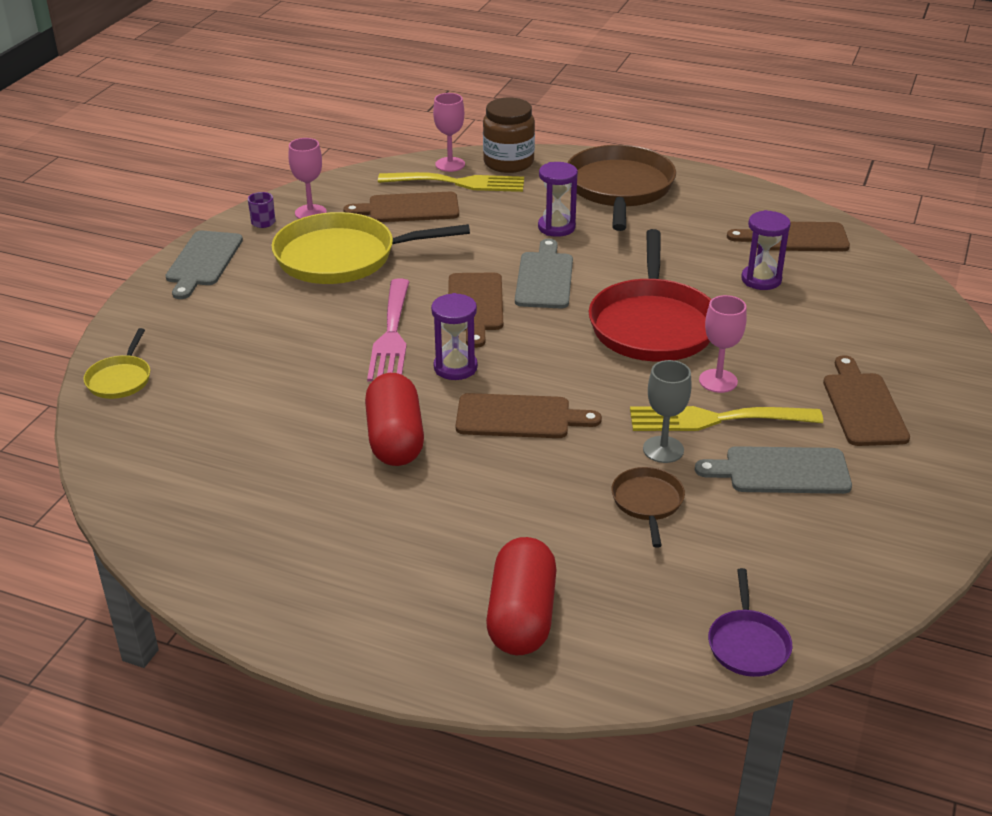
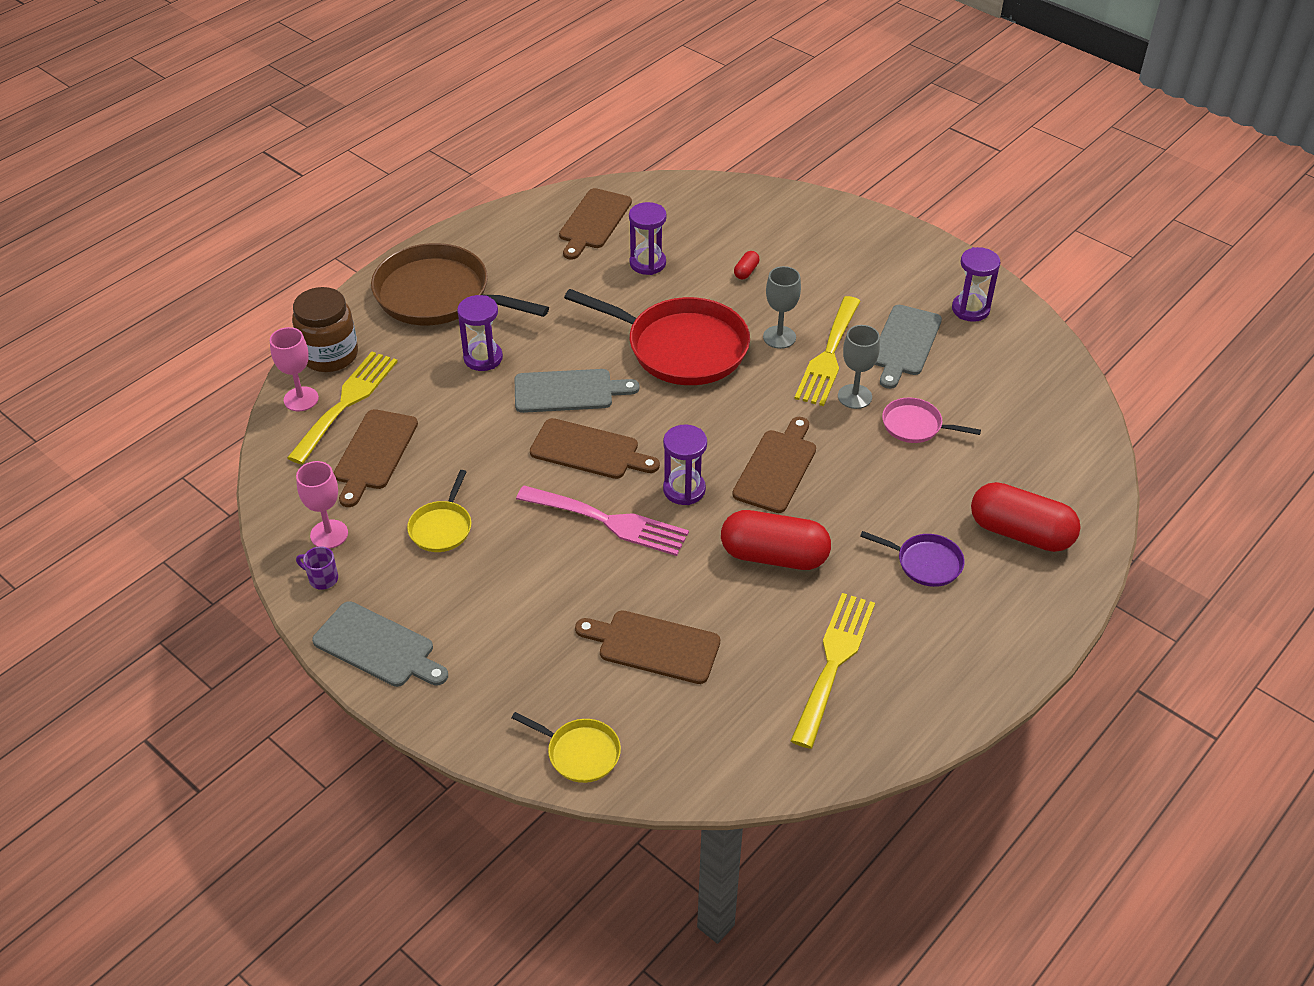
camera: 70 degrees left, 10 degrees up
yellow pan [271,212,470,284] -> yellow pan [407,470,472,552], size x0.47
grey cutting board [515,239,573,309] -> grey cutting board turned 150 degrees clockwise [515,369,640,413]
brown pan [611,467,685,548] -> pink pan [882,397,981,443]
pink goblet [699,295,747,393] -> grey goblet [763,266,801,349]
purple pan [708,568,792,677] -> purple pan moved to [860,531,965,587]
brown cutting board [823,355,910,446] -> brown cutting board moved to [575,610,720,684]
none -> red capsule [734,251,759,280]
none -> yellow fork [791,593,875,749]
none -> purple hourglass [952,247,1000,322]

